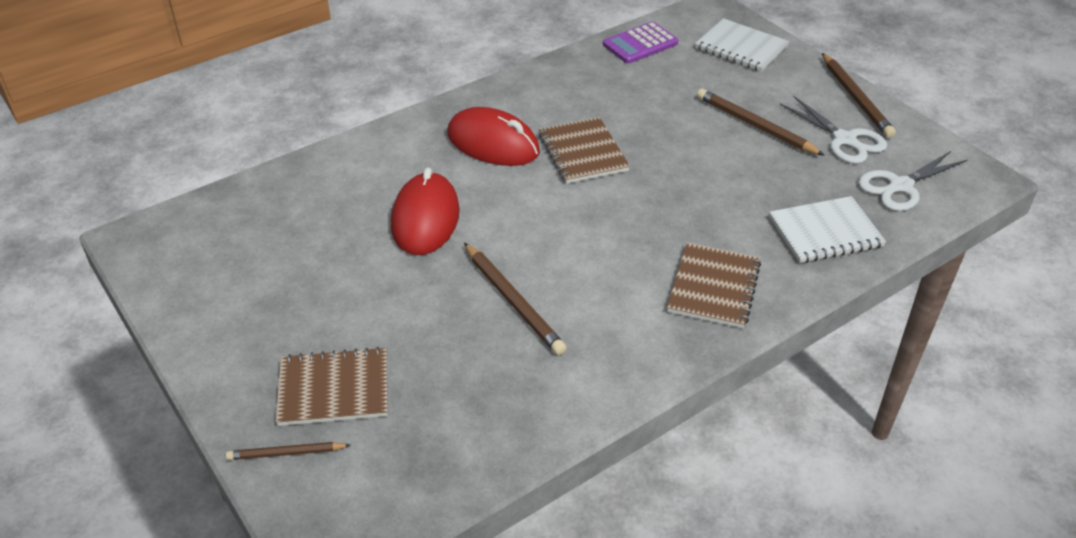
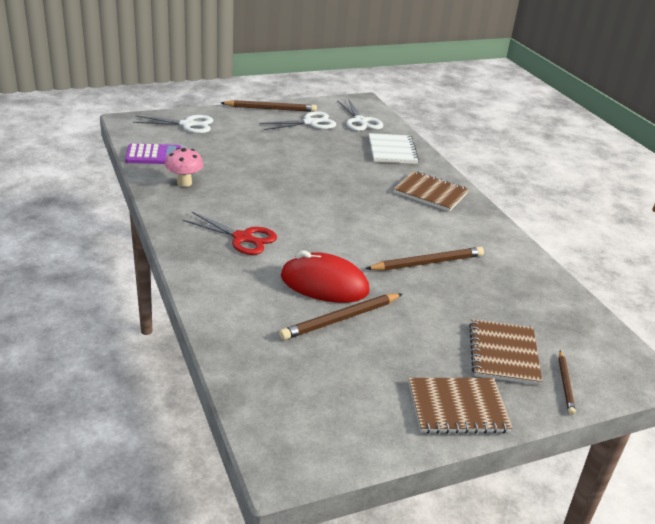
camera: 80 degrees left, 10 degrees down
red mouse [447,107,540,166] -> red scissors [182,212,277,255]
brown notebook [539,117,630,184] -> brown notebook moved to [409,378,513,434]
purple calculator [603,22,678,64] -> purple calculator turned 75 degrees counterclockwise [125,144,182,164]
white notebook [695,18,789,72] -> white scissors [133,115,213,134]
brown pencil [697,88,825,156] -> brown pencil moved to [279,293,402,340]
none -> pink mushroom [165,148,203,187]

